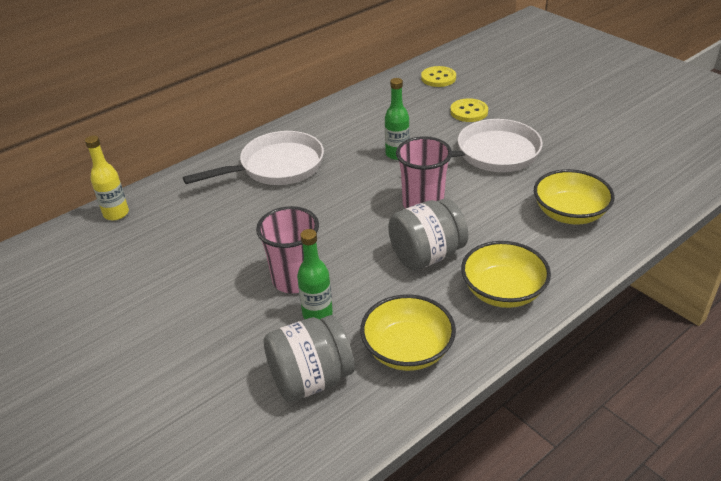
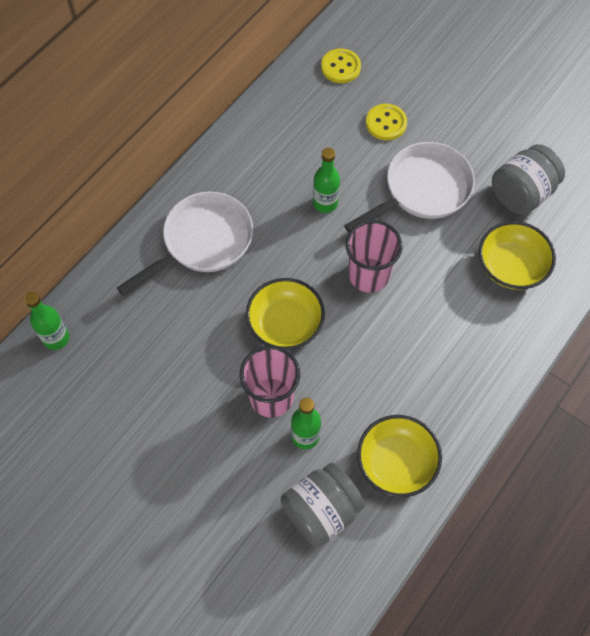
camera: 15 degrees left, 25 degrees up
yellow bottle [85,135,129,221] -> green bottle [24,292,69,350]
grey jar [388,198,468,270] -> grey jar moved to [492,144,565,215]
yellow bowl [461,241,551,308] -> yellow bowl moved to [246,278,325,350]

